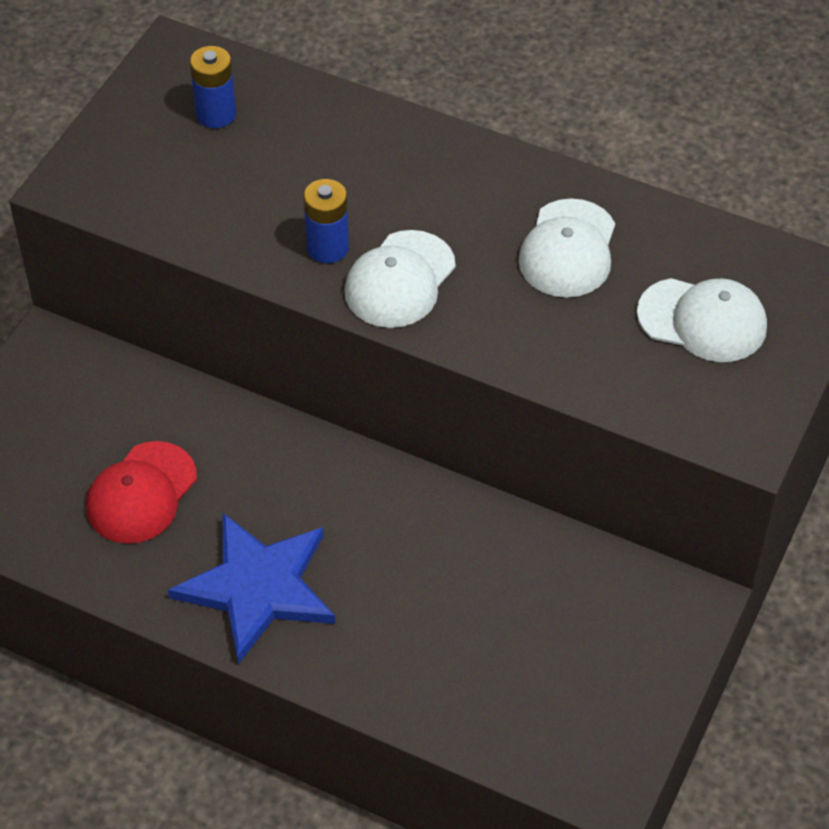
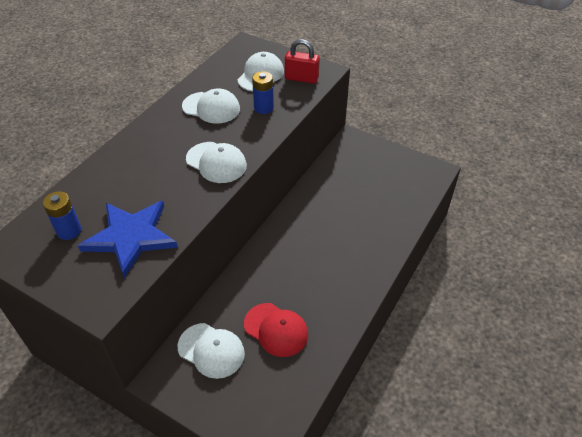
camera: 85 degrees left, 5 degrees down
blue star [168,513,336,664] -> blue star moved to [78,201,178,278]
blue battery [304,179,349,263] -> blue battery moved to [252,71,274,114]
none -> white cap [178,323,245,379]
none -> red padlock [285,39,320,84]

